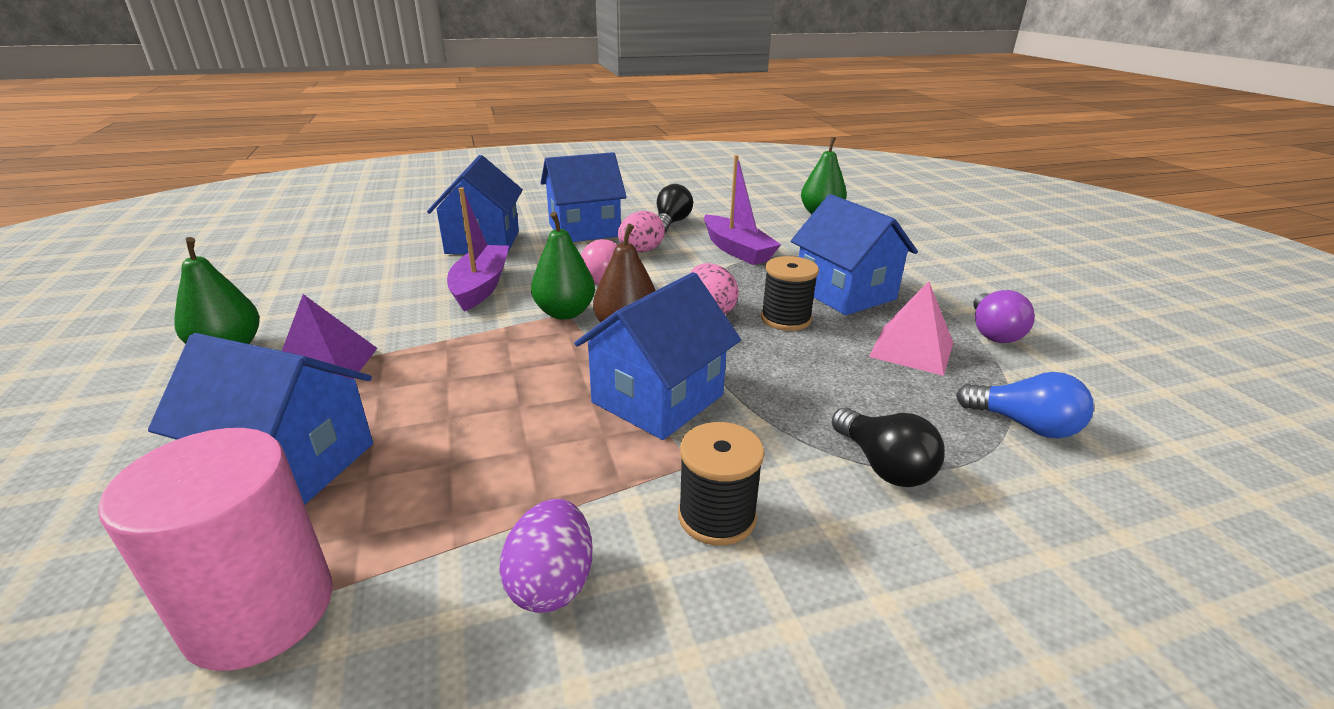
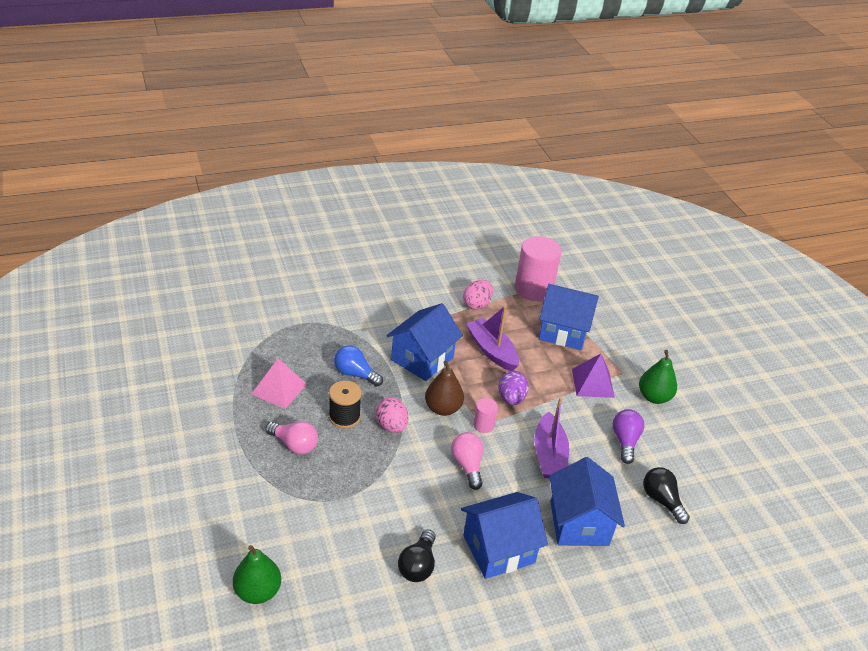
camera: 175 degrees right, 10 degrees up
purple egg [499,499,592,613] -> purple egg moved to [499,371,529,405]
green pear [531,212,595,320] -> pink cylinder [473,398,498,433]
pink egg [618,211,665,252] -> pink egg moved to [463,280,493,310]
black spool [678,422,765,546] -> none
purple boat [704,155,781,265] -> purple boat moved to [466,306,519,371]
blue house [791,194,918,315] -> pink light bulb [265,421,318,454]
black light bulb [832,408,945,487] -> black light bulb moved to [643,467,690,524]
blue light bulb [956,372,1094,438] -> blue light bulb moved to [334,345,383,387]
purple light bulb [973,290,1035,343] -> purple light bulb moved to [612,409,644,464]

